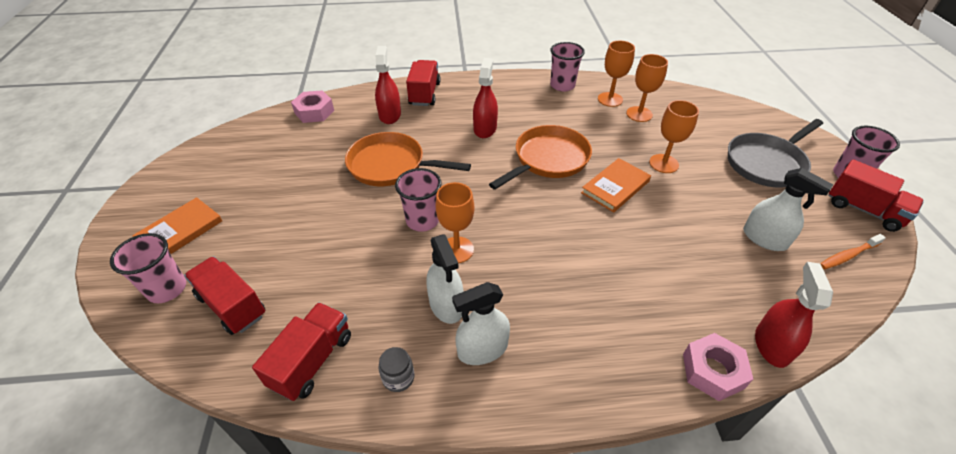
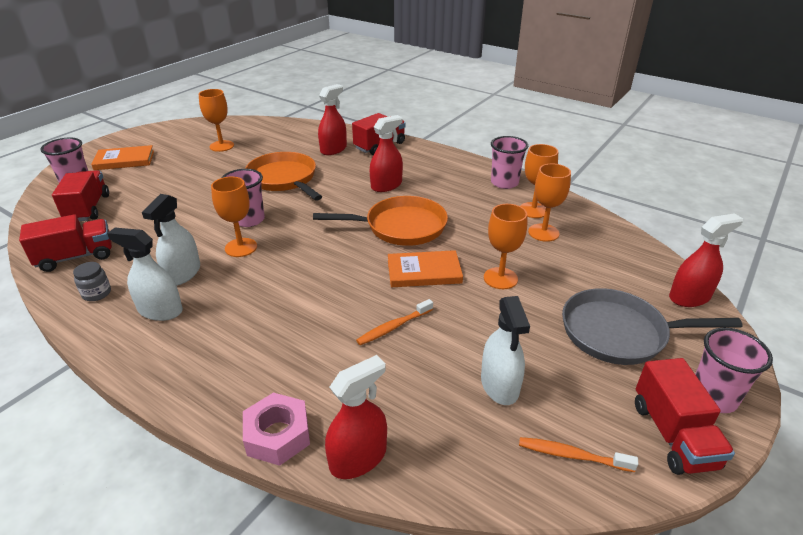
camera: 40 degrees right, 10 degrees down
pink nut [291,90,334,123] -> none
none -> orange goblet [199,89,234,152]
none -> orange toothbrush [356,299,433,345]
none -> red spray bottle [669,213,743,307]

